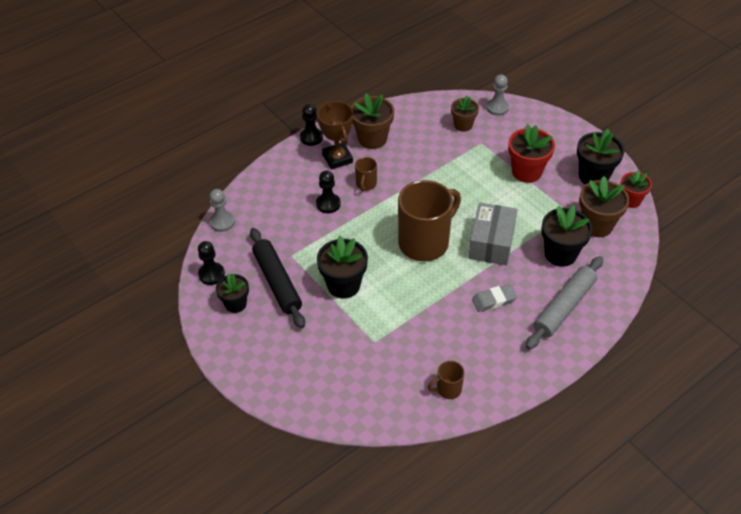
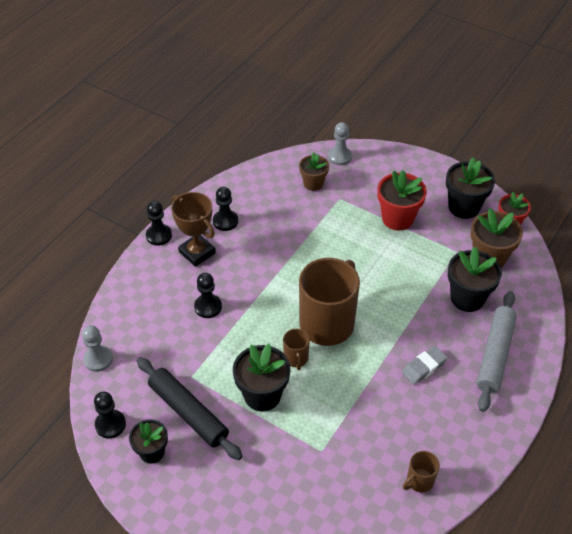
camera: 20 degrees left, 0 degrees up
brown flower pot [351,93,394,149] -> black pawn [213,187,238,231]
brown mug [355,157,377,191] -> brown mug moved to [283,329,310,370]
grey box [468,202,517,266] -> none

